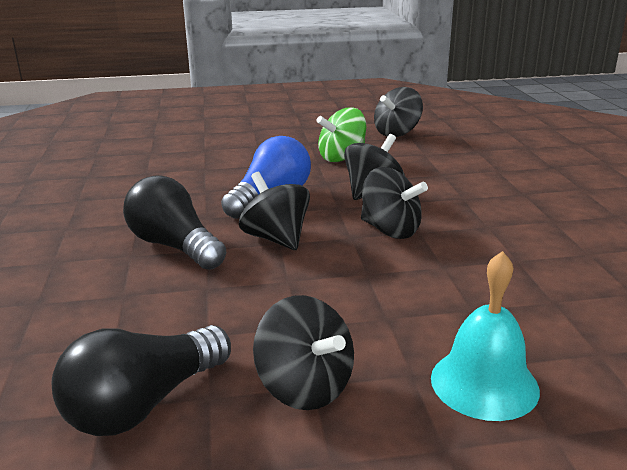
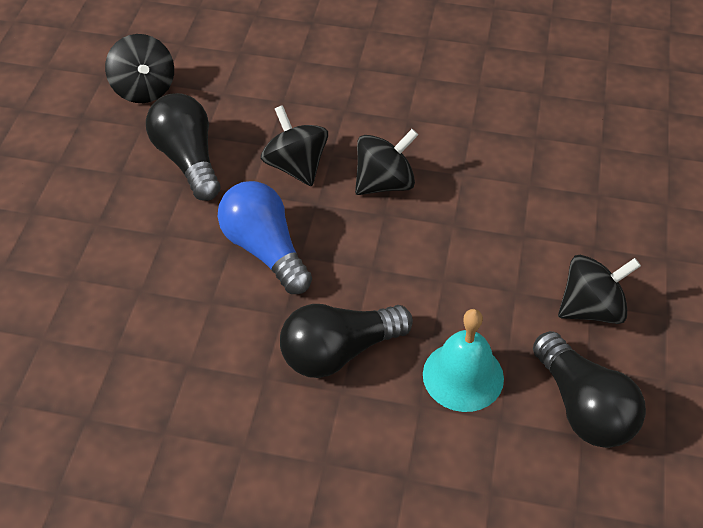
camera: 70 degrees left, 25 degrees up
black spinning top [239,172,310,250] -> none
green spinning top [316,107,366,162] -> black light bulb [146,93,220,201]
turquoise bell [431,251,540,421] -> turquoise bell moved to [423,309,504,412]

